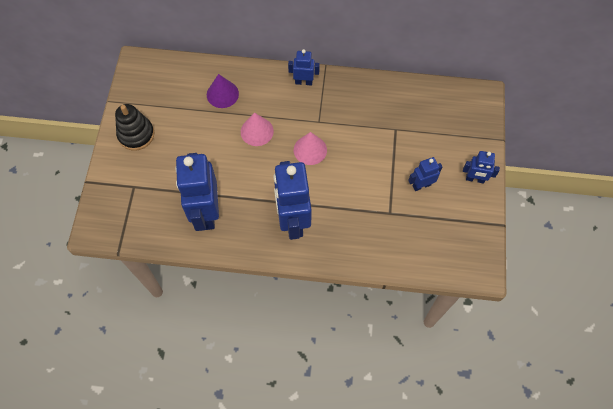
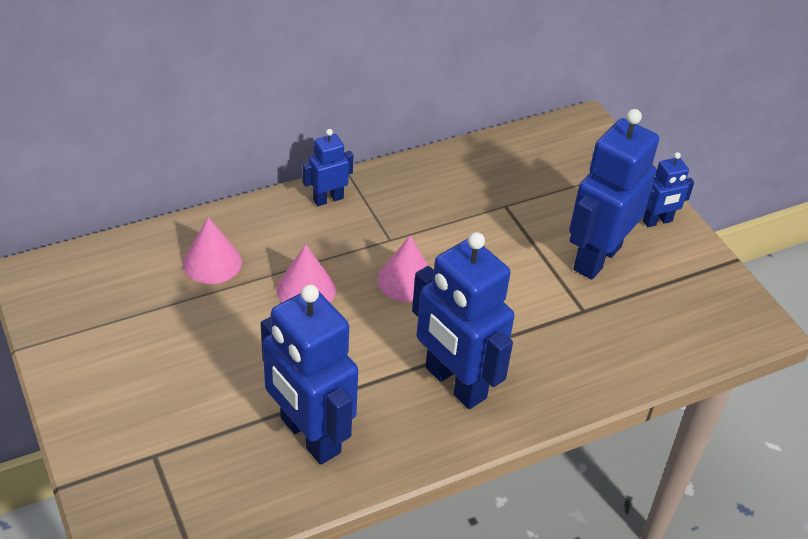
camera: 35 degrees left, 20 degrees down
black stacking toy [115,104,154,151] -> none
purple cone [207,74,239,108] -> pink cone [183,217,242,284]
blue robot [408,157,442,191] -> blue robot [569,109,659,280], size x2.02

